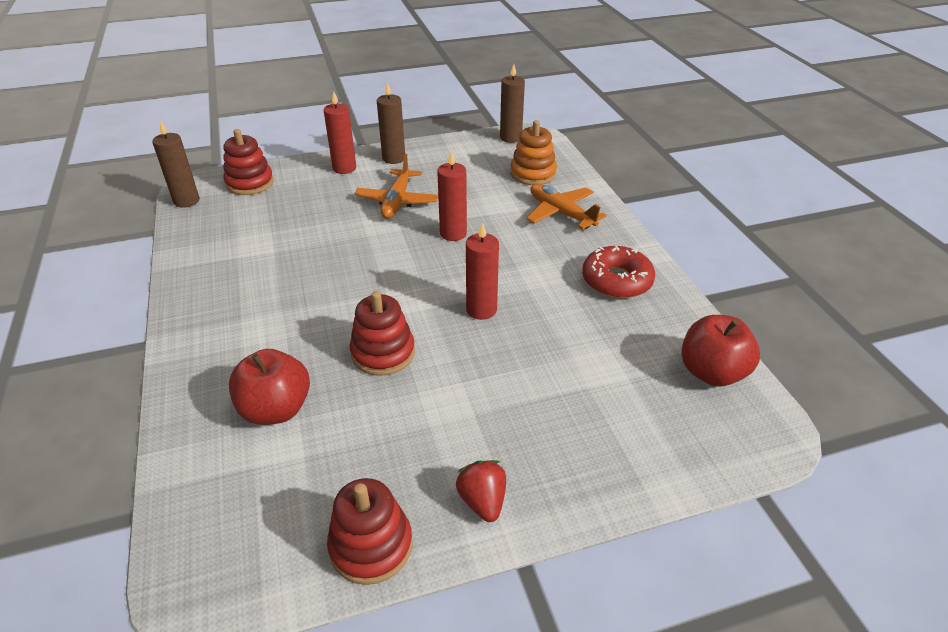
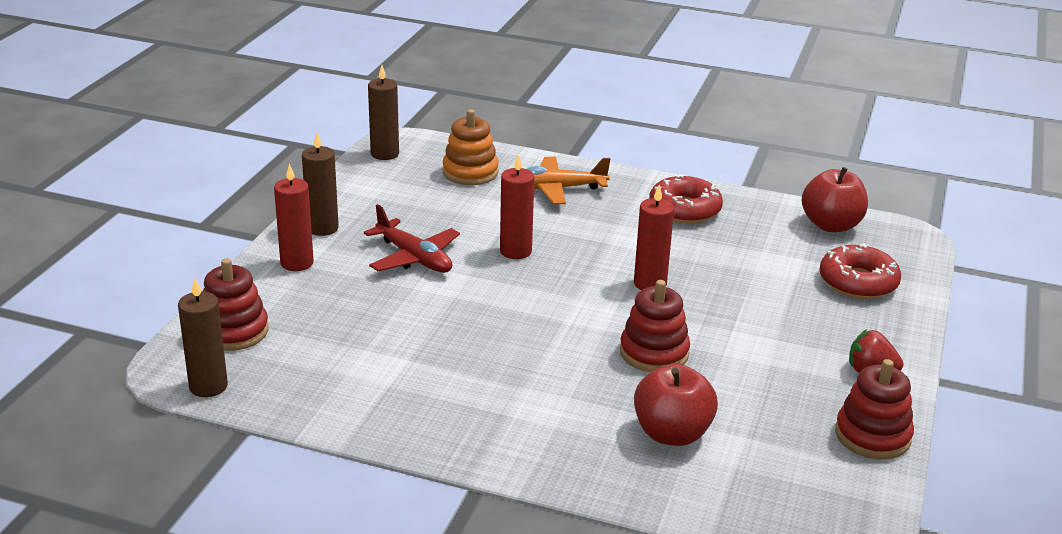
camera: 55 degrees left, 10 degrees down
orange plane [354,154,438,219] -> red plane [364,204,460,273]
none -> red donut [819,244,901,299]

